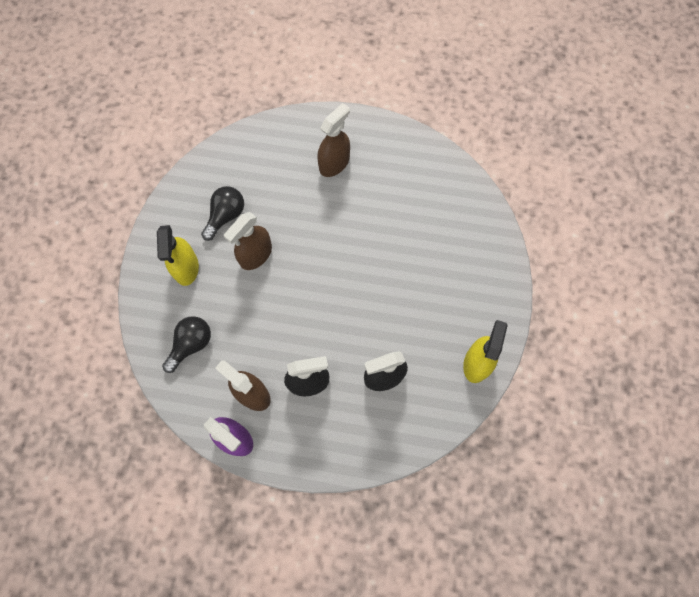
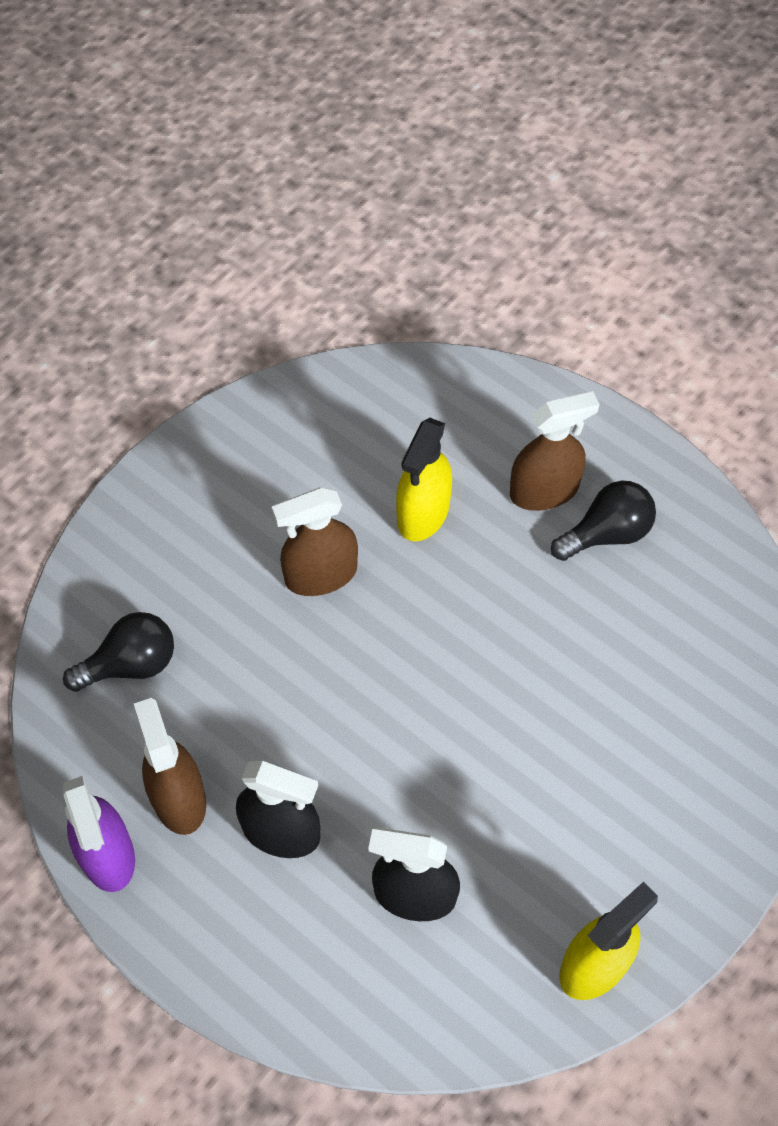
camera: 30 degrees right, 10 degrees down
yellow spray bottle [157,225,199,286] -> yellow spray bottle moved to [396,418,452,541]
black light bulb [201,186,244,241] -> black light bulb moved to [551,481,656,561]

